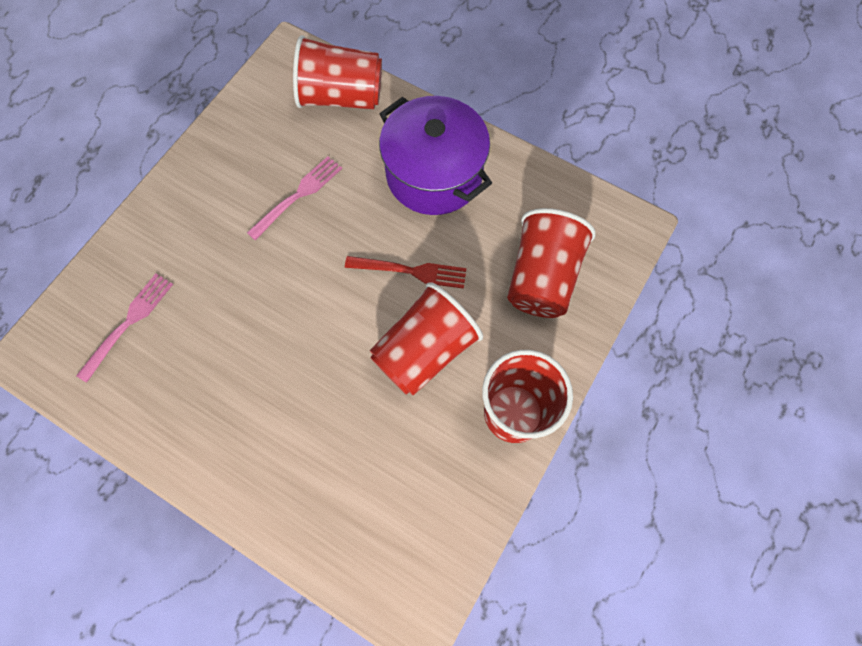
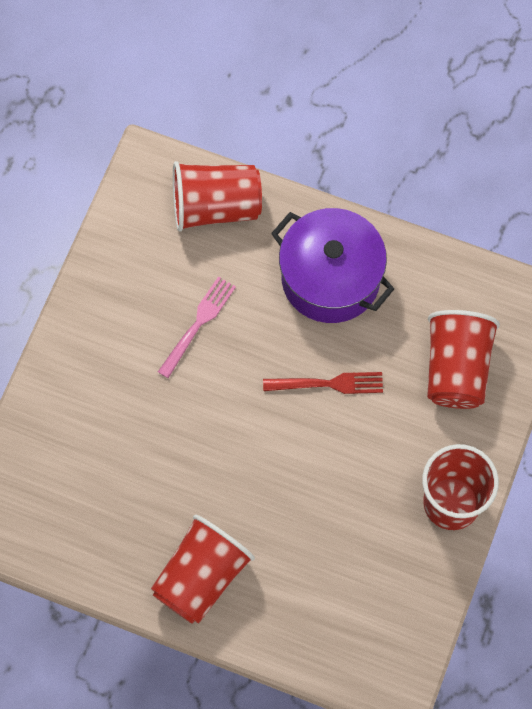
camera: 10 degrees left, 0 degrees up
pink fork [76,274,173,383] -> none
red cup [370,282,483,395] -> red cup moved to [151,515,255,624]

